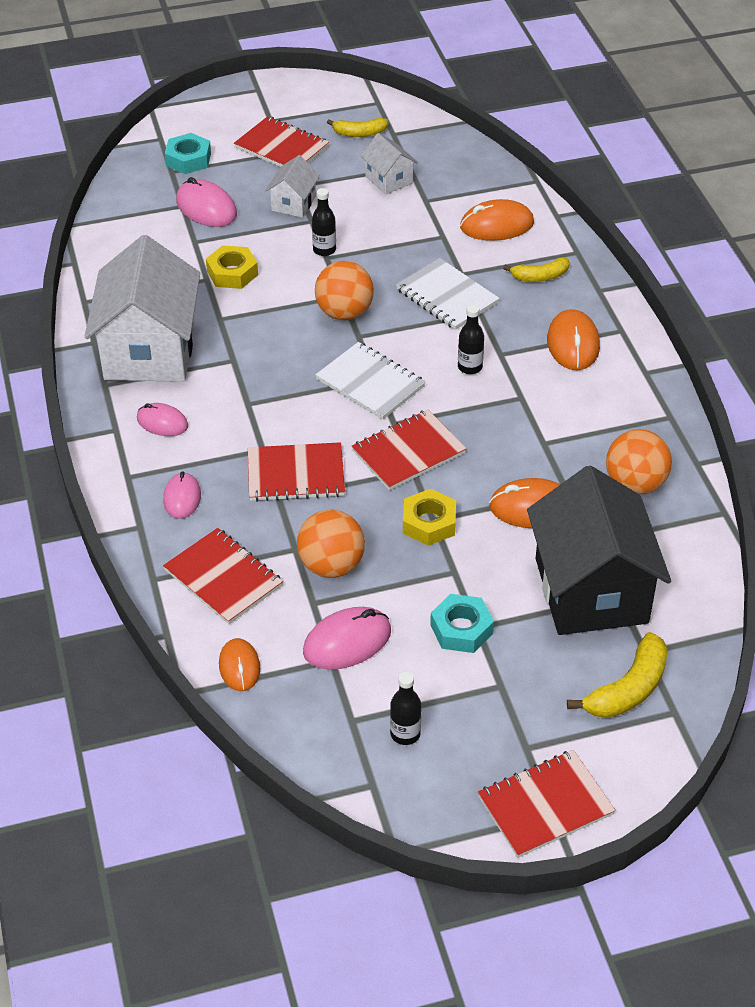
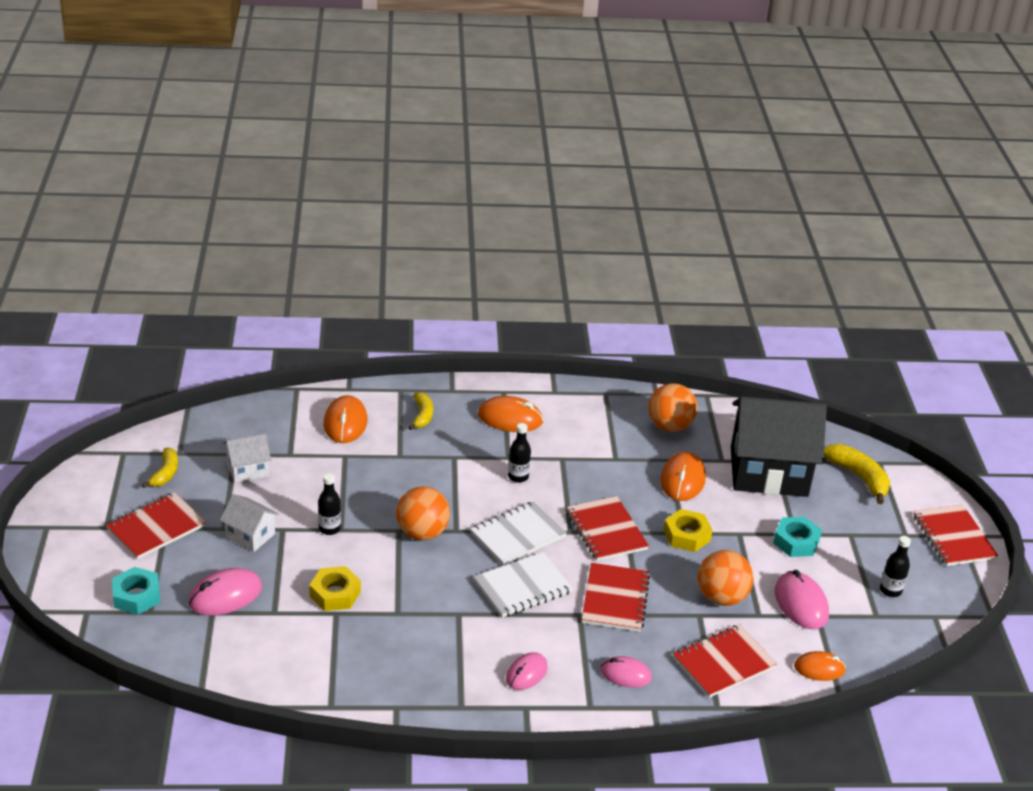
camera: 80 degrees left, 10 degrees down
white house [84,235,200,382] -> none
white notebook [396,258,500,330] -> white notebook moved to [474,552,573,618]

